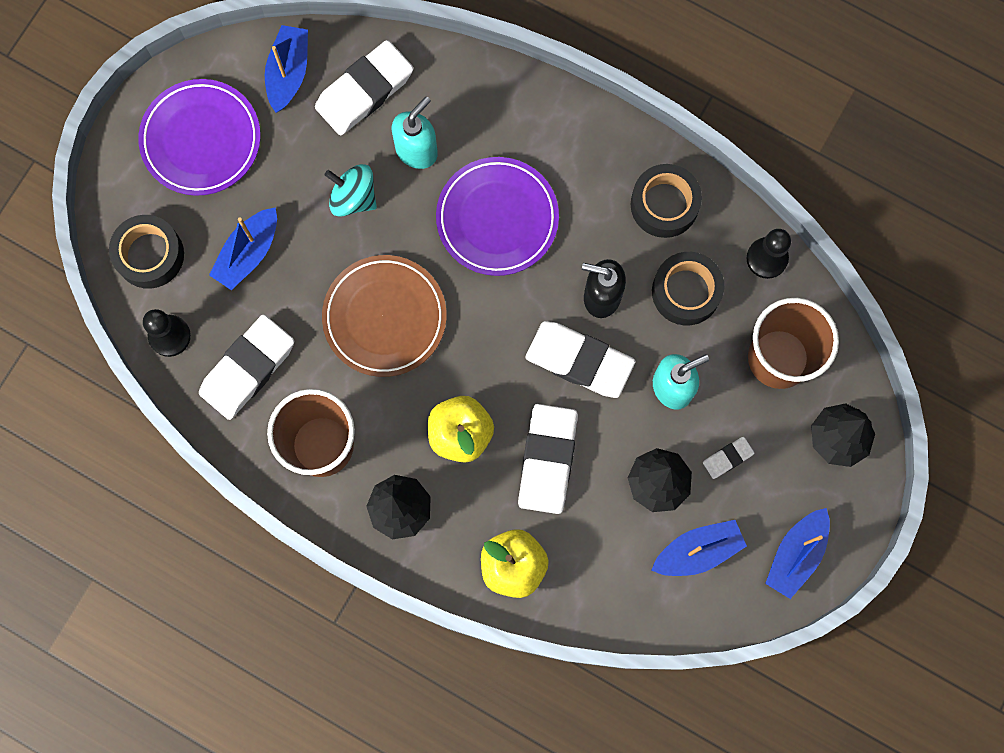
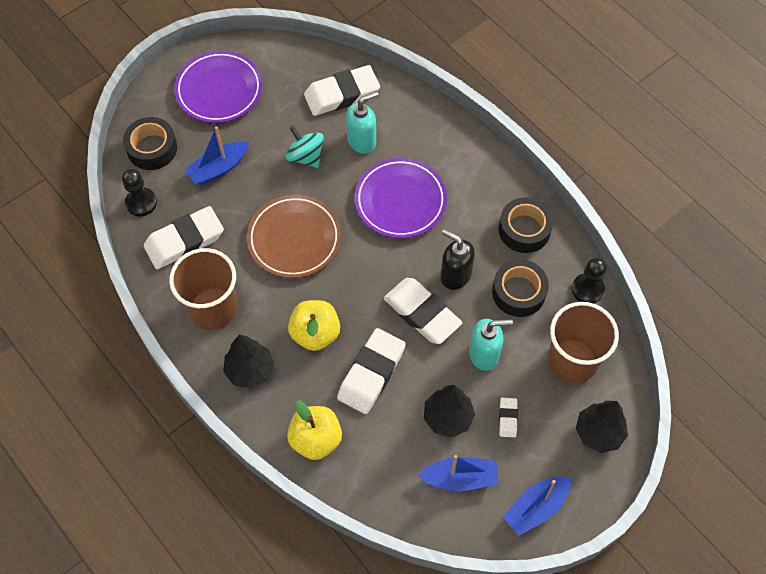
camera: 20 degrees right, 15 degrees down
blue boat [265,25,308,113] -> none
white eraser [703,437,754,479] -> white eraser turned 75 degrees counterclockwise [499,398,518,438]

